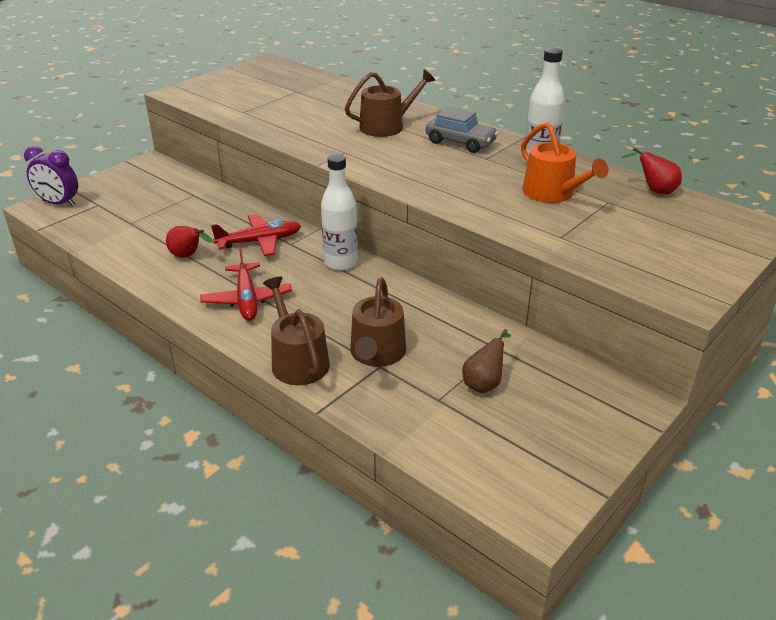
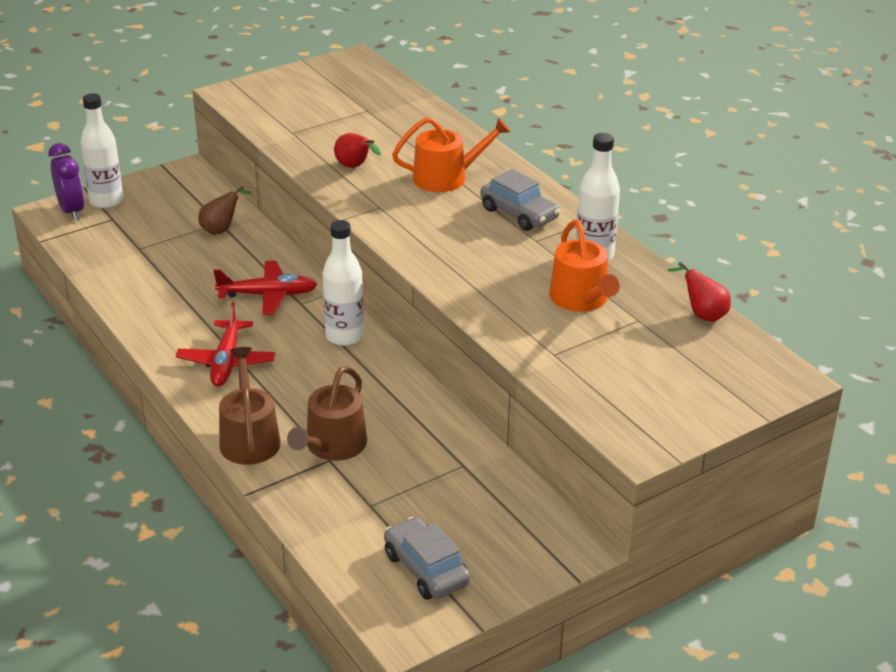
camera: 15 degrees right, 0 degrees up
purple clock [24,146,78,207] -> purple clock turned 150 degrees counterclockwise [48,143,84,221]
red pear [166,226,212,258] -> red pear moved to [334,133,381,168]
brown watering can [345,69,435,137] -> orange watering can [392,117,511,192]
brown pear [462,329,511,393] -> brown pear moved to [199,186,252,235]
none -> white bottle [80,93,123,209]
none -> grey car [384,517,470,600]

